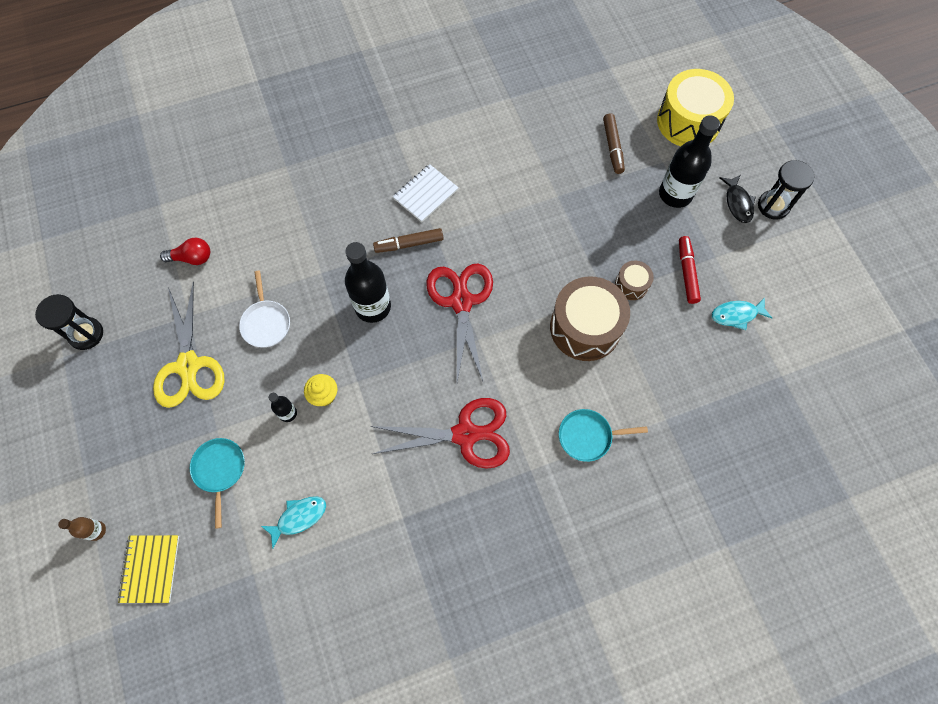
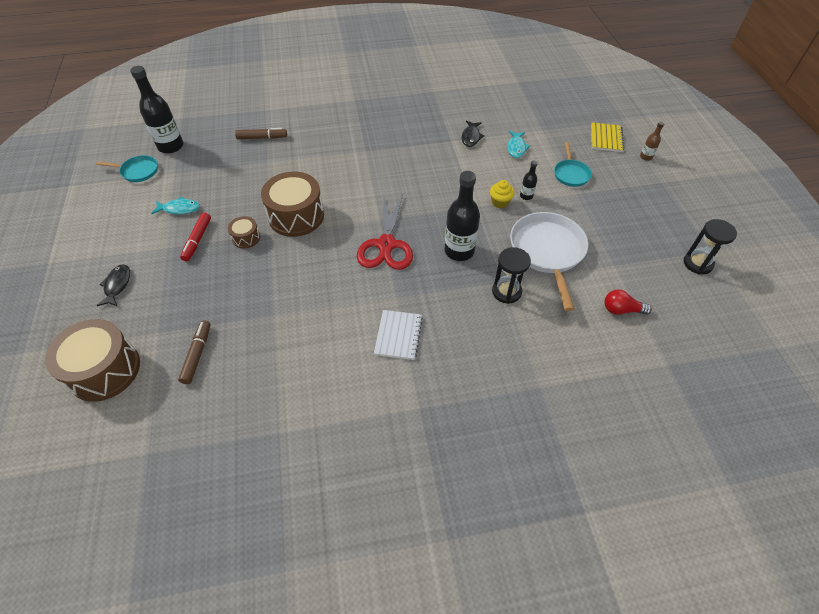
camera: 170 degrees left, 15 degrees down
yellow scissors [153,282,225,408] -> none
white pan [239,271,290,348] -> white pan [510,212,588,311], size x1.85
turquoise fish [261,496,326,549] -> turquoise fish turned 60 degrees counterclockwise [507,131,530,158]
red scissors [371,398,510,469] -> none
brown marker [373,228,444,253] -> brown marker moved to [235,128,287,139]
white notebook [393,164,459,222] -> white notebook turned 45 degrees counterclockwise [374,310,423,360]
turquoise pan [559,409,648,462] -> turquoise pan moved to [96,155,158,182]
yellow drum [657,69,734,146] -> brown drum [45,319,140,402]
black bottle [659,115,720,208] -> black bottle moved to [130,66,183,153]
black hourglass [758,160,815,220] -> black hourglass moved to [492,247,531,304]
none -> black fish [461,121,484,147]

